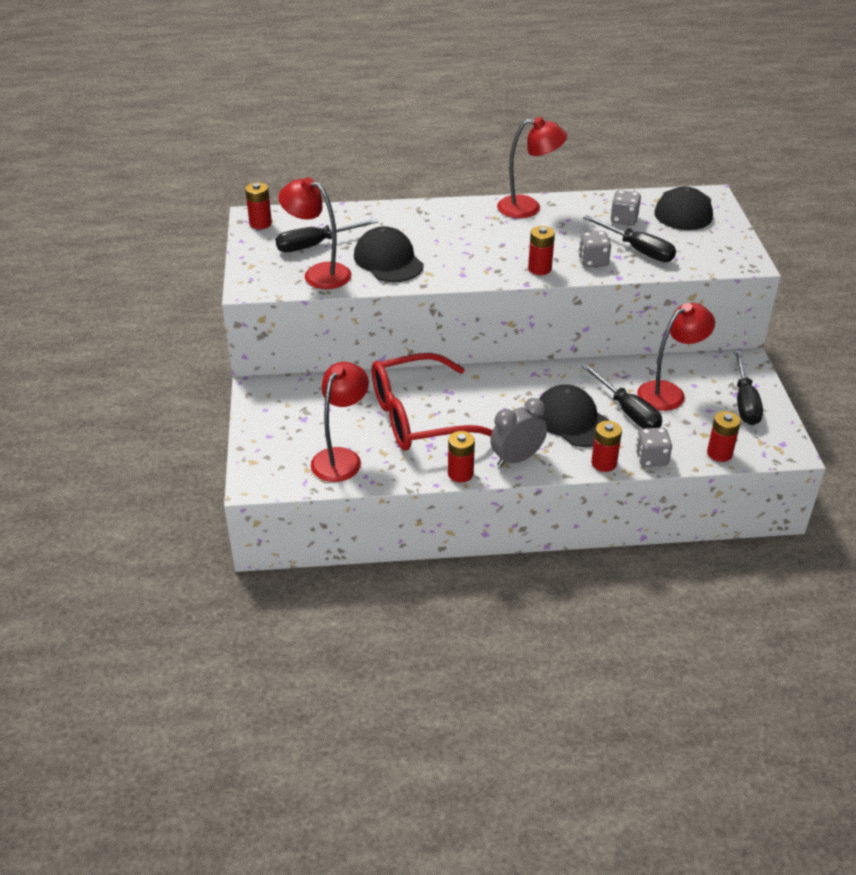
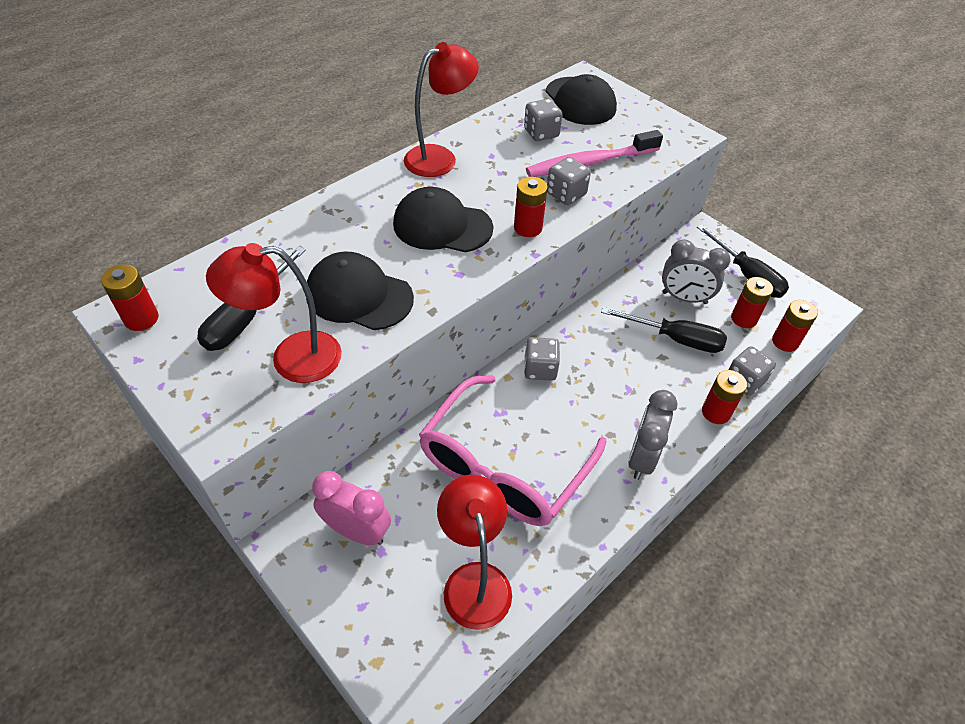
camera: 40 degrees left, 10 degrees up
red glasses [372,353,493,451] -> pink glasses [419,375,607,526]
red battery [448,431,475,482] -> red battery moved to [731,277,773,328]
black cap [539,385,610,447] -> black cap moved to [393,187,493,252]
black screwdriver [583,215,676,262] -> pink toothbrush [526,130,663,177]
red lamp [637,303,715,411] -> grey clock [662,239,730,304]
none -> pink clock [312,471,391,545]
none -> grey dice [524,337,560,381]

